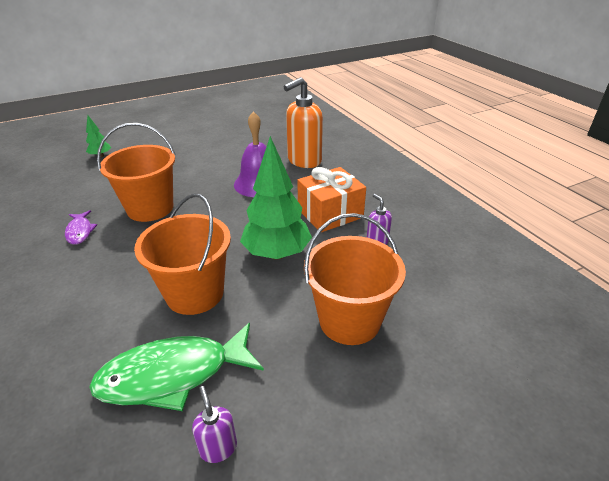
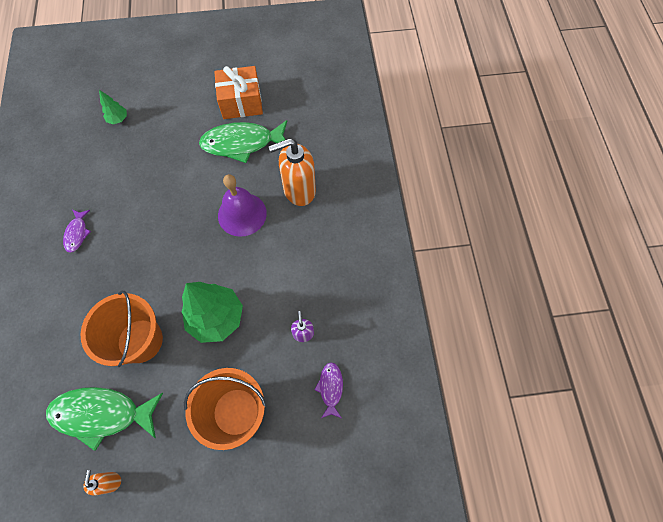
camera: 20 degrees right, 30 degrees up
orange bucket [97,123,176,222] -> none
purple soap dispenser [192,386,237,463] -> orange soap dispenser [83,470,121,496]
orange gift [297,167,366,232] -> orange gift moved to [214,66,263,119]
none -> green fish [199,120,287,163]
none -> purple fish [314,362,343,418]

